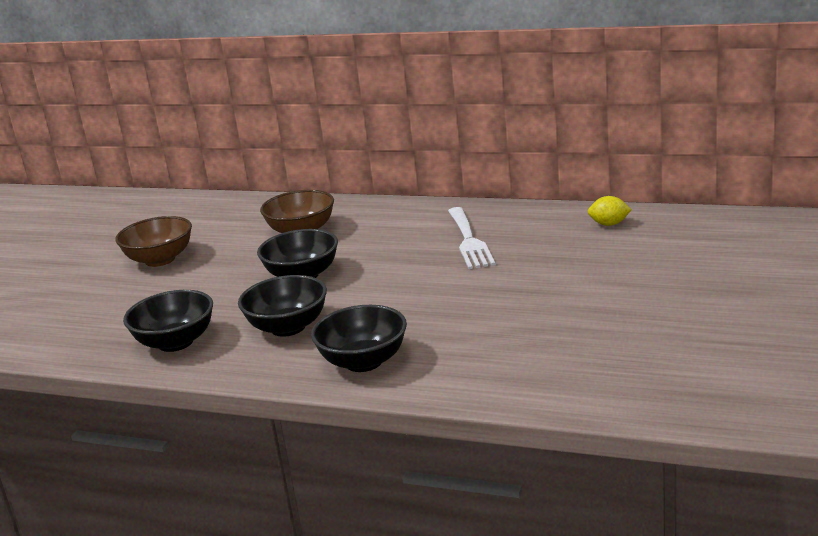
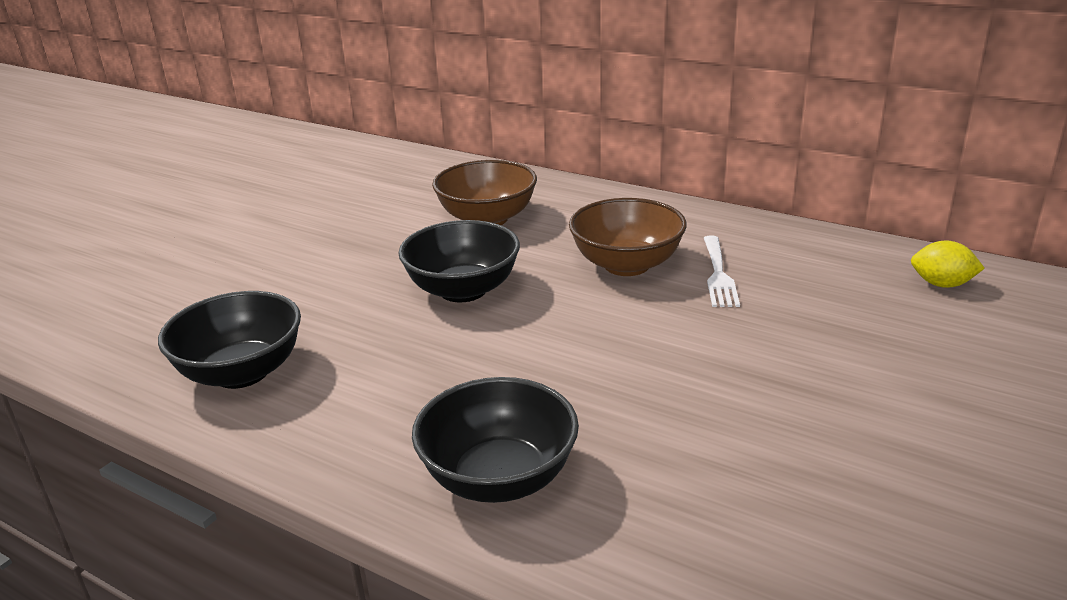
camera: 10 degrees right, 5 degrees up
brown bowl [115,216,192,267] -> brown bowl moved to [569,198,687,276]
black bowl [238,275,327,337] -> none
white fork [448,207,496,269] -> white fork [704,236,740,307], size x0.65

